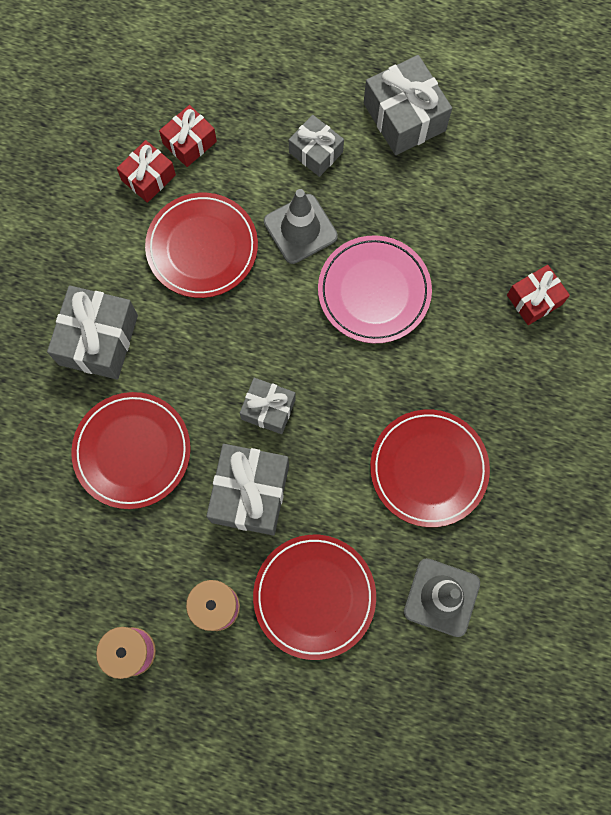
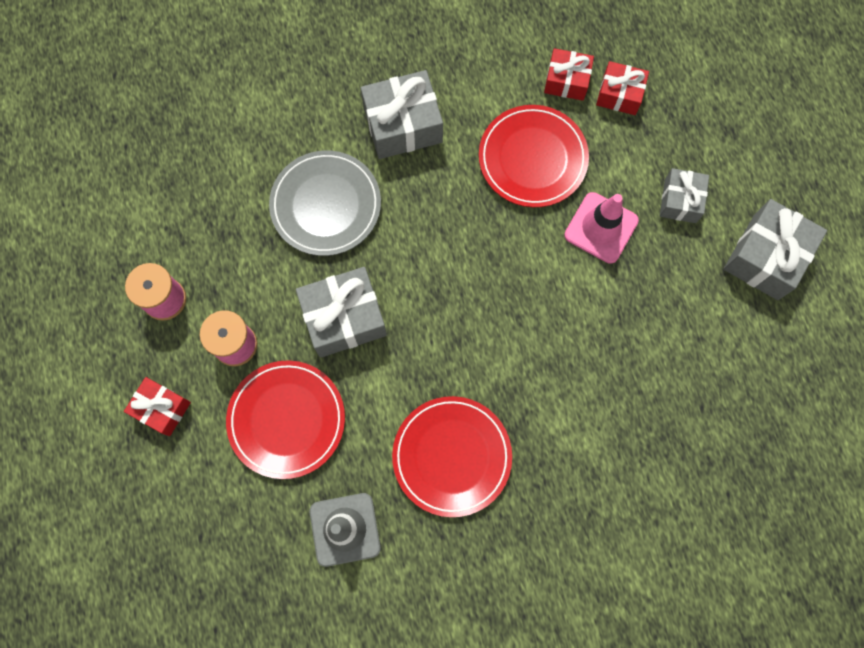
camera: 60 degrees right, 0 degrees up
red plate [71,392,191,509] -> grey plate [269,150,381,256]
grey gift [240,378,296,434] -> none
grey traffic cone [264,189,338,264] -> pink traffic cone [564,192,639,264]
pink plate [318,235,432,343] -> none
red gift [507,265,570,325] -> red gift moved to [124,377,191,436]

